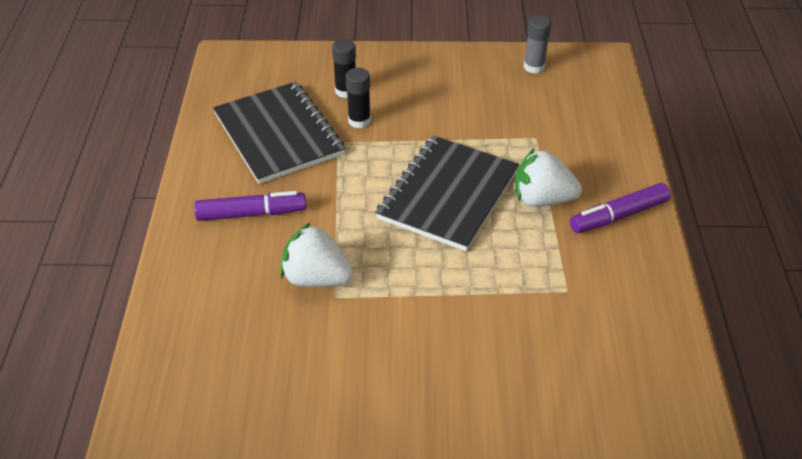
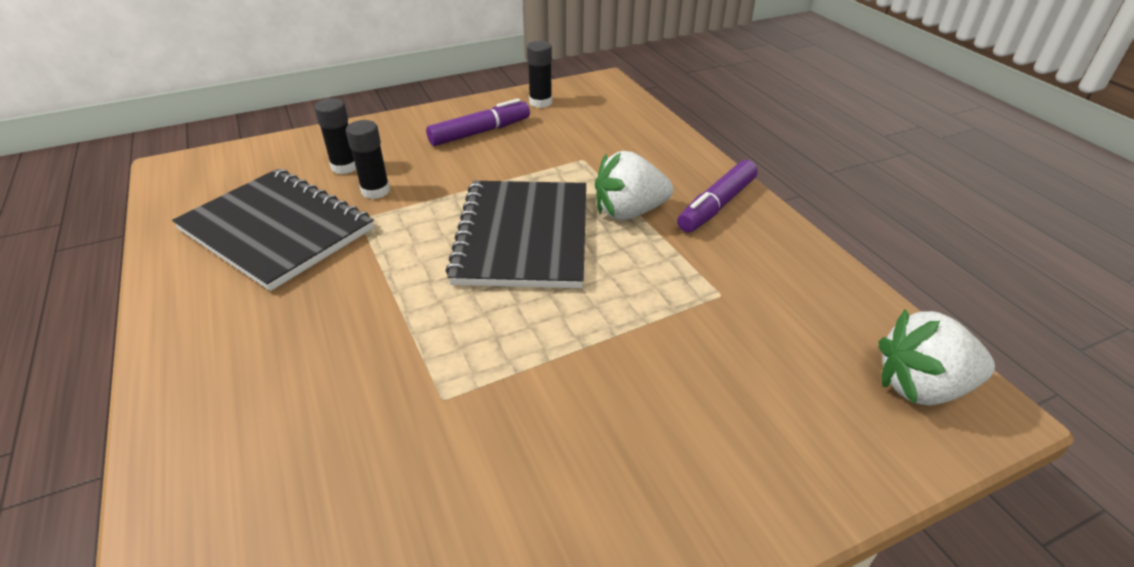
camera: 25 degrees left, 5 degrees down
purple marker [194,191,306,221] -> purple marker moved to [426,98,530,146]
white strawberry [280,222,353,287] -> white strawberry moved to [878,309,995,406]
grey glue stick [524,15,551,74] -> black glue stick [527,41,552,108]

